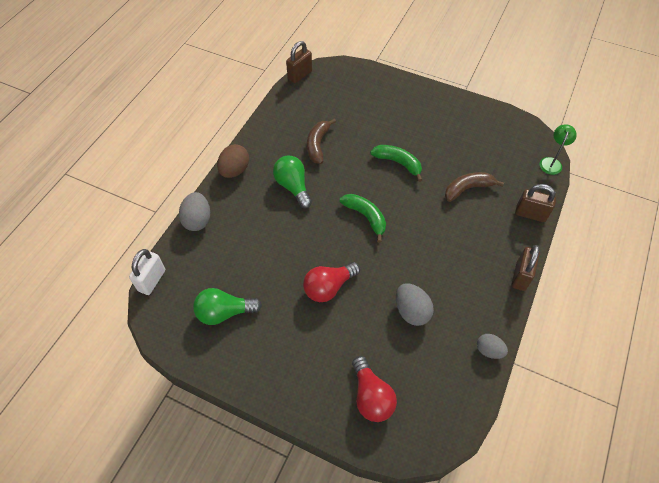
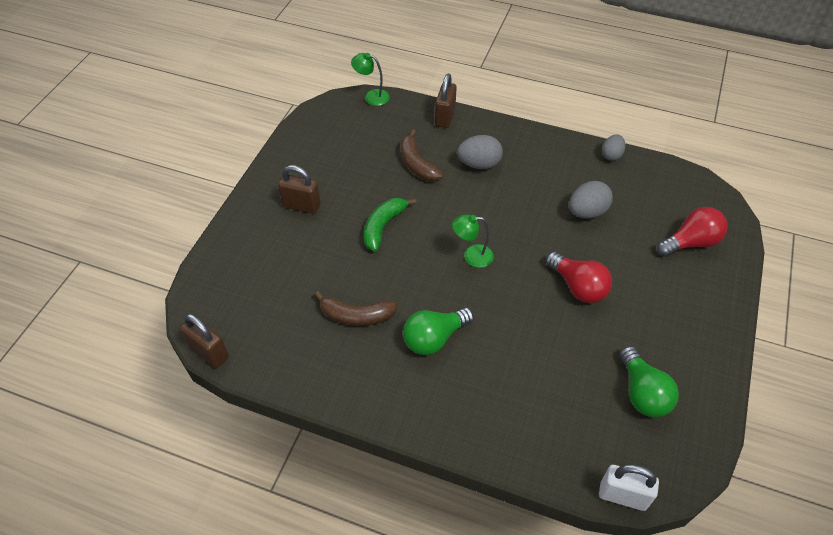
camera: 95 degrees left, 5 degrees down
grey egg [179,192,210,231] -> grey egg moved to [457,135,503,169]
brown egg [217,144,249,178] -> none
green banana [340,194,386,243] -> green lamp [452,214,494,268]
brown padlock [511,245,540,291] -> brown padlock moved to [278,165,321,214]

